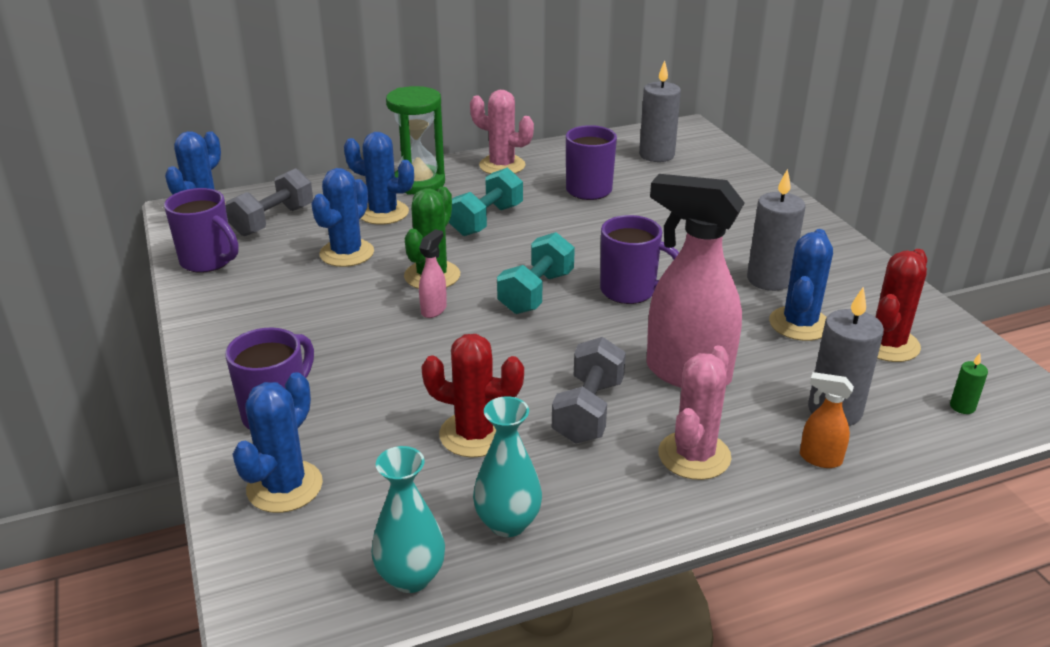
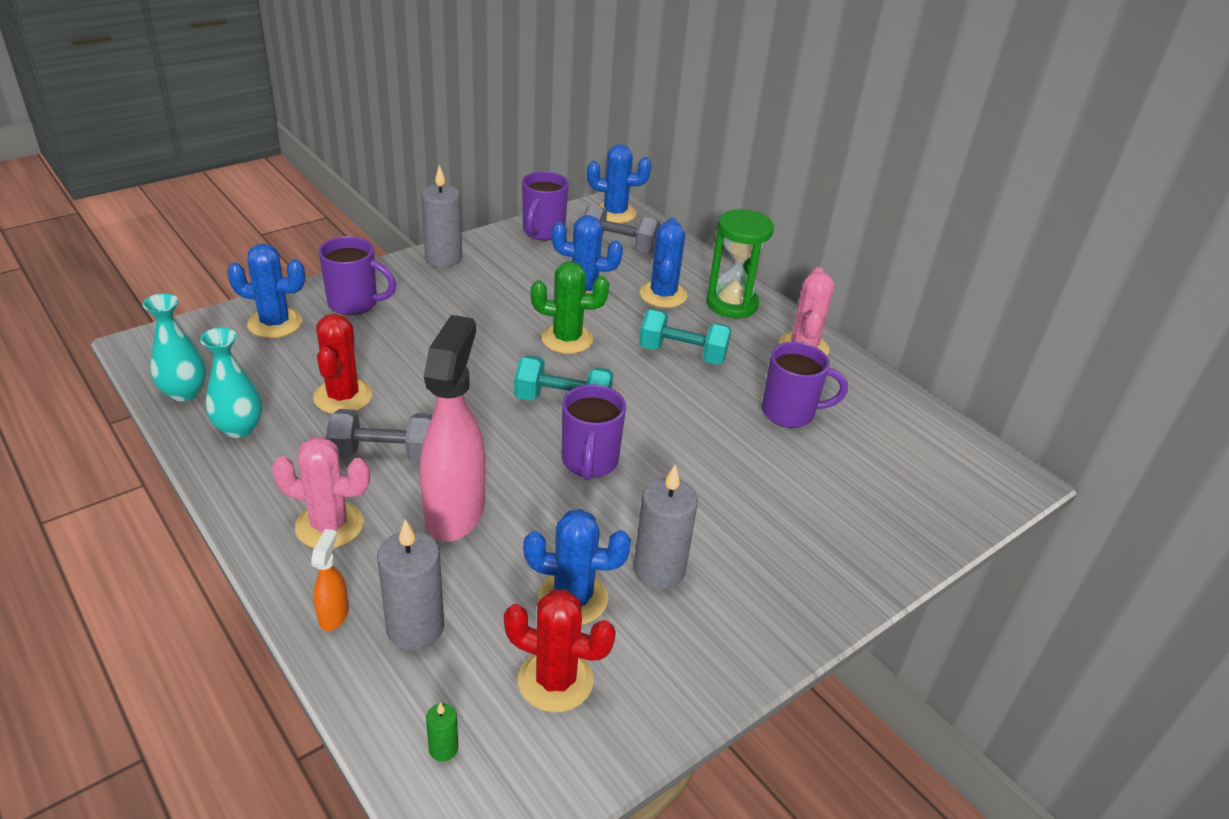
camera: 70 degrees right, 5 degrees up
pink spray bottle [419,229,447,318] -> none
grey candle [639,60,681,162] -> grey candle moved to [421,165,462,267]

